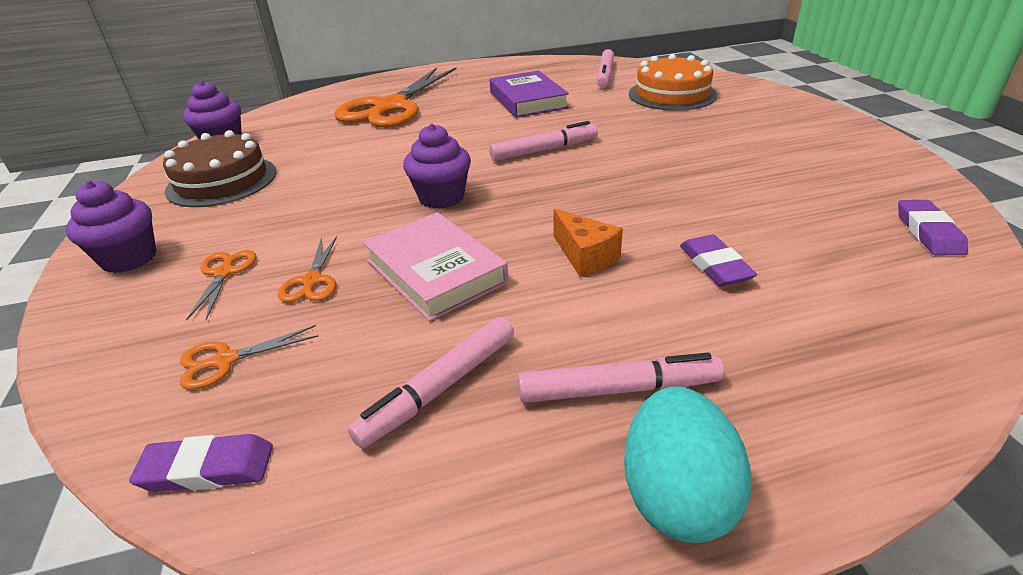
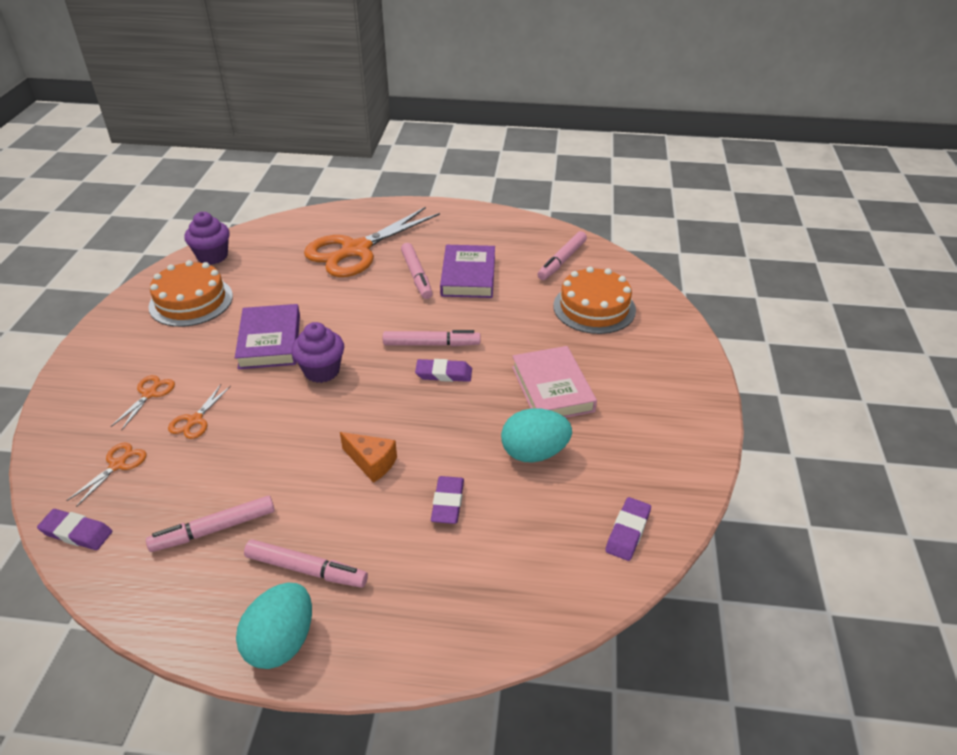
camera: 20 degrees right, 5 degrees up
purple cupcake [66,181,156,273] -> none
brown cake [163,130,277,207] -> orange cake [149,260,233,327]
orange scissors [180,325,319,390] -> orange scissors turned 120 degrees clockwise [66,443,147,507]
pink book [363,212,509,321] -> pink book moved to [512,346,597,418]
orange cheese [553,209,623,277] -> orange cheese turned 45 degrees counterclockwise [340,432,397,483]
none -> purple book [235,304,300,369]
none -> pink marker [401,243,433,299]
none -> purple eraser [415,359,472,382]
none -> turquoise egg [501,408,572,463]

